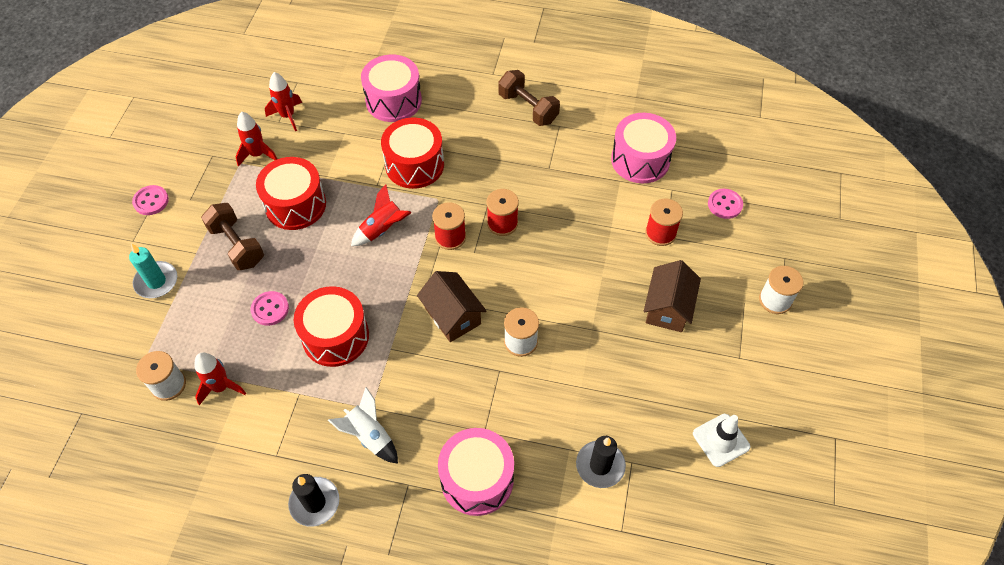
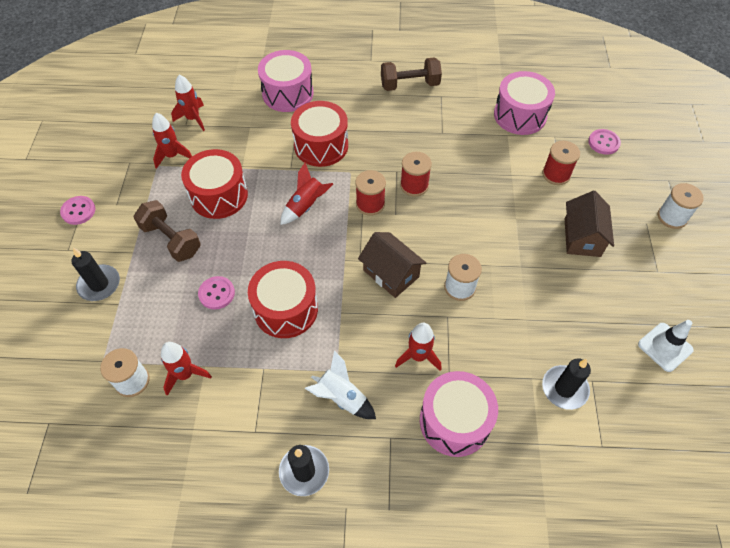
camera: 10 degrees left, 0 degrees up
turquoise candle [129,243,177,298] -> black candle [71,248,120,301]
brown dumbbell [498,70,560,126] -> brown dumbbell turned 45 degrees counterclockwise [381,57,442,91]
none -> red rocket [395,323,441,371]

